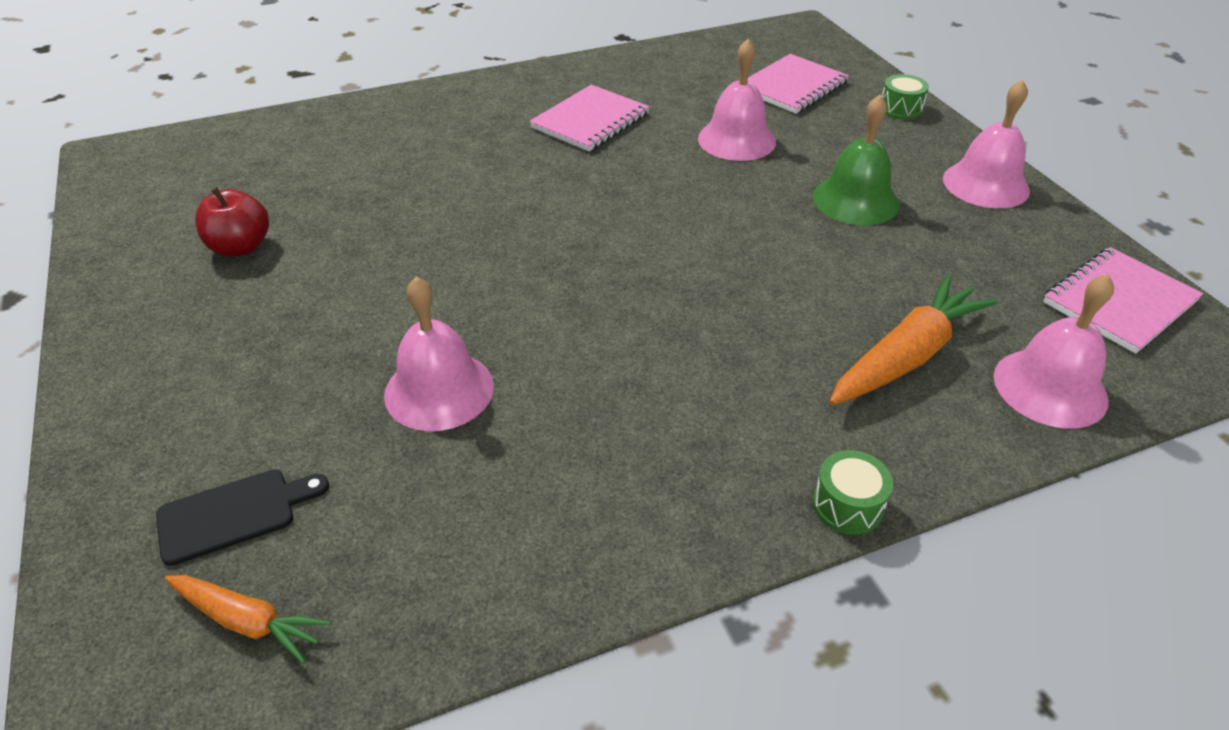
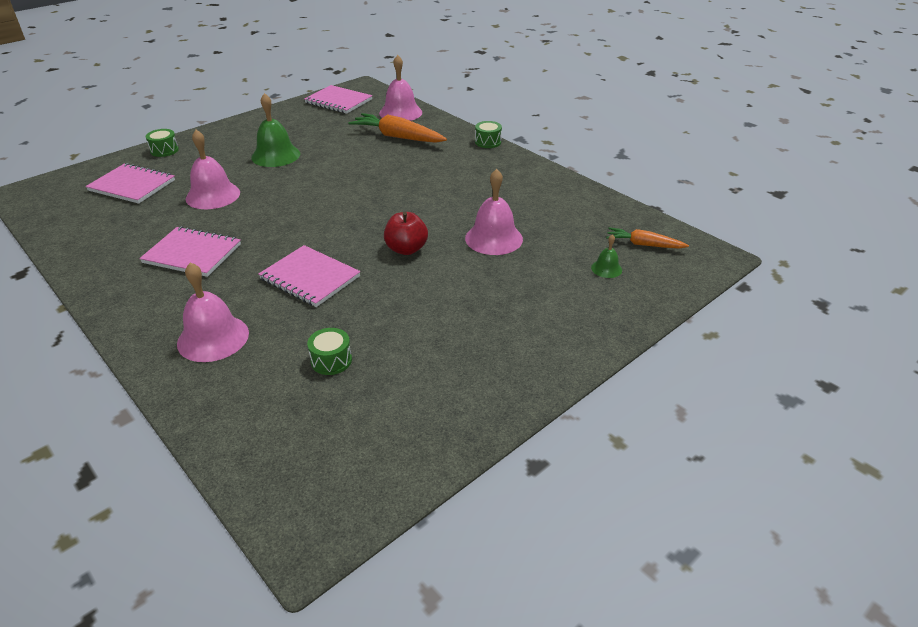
camera: 110 degrees left, 5 degrees down
black cutting board [156,469,329,566] -> green bell [591,234,622,278]
orange carrot [165,575,331,663] -> orange carrot turned 75 degrees counterclockwise [606,227,689,249]
red apple [195,187,269,257] -> red apple moved to [384,212,428,255]
pink bell [943,80,1030,208] -> pink bell moved to [177,262,249,362]
none -> pink notebook [259,245,361,307]
none -> green drum [307,328,352,375]

